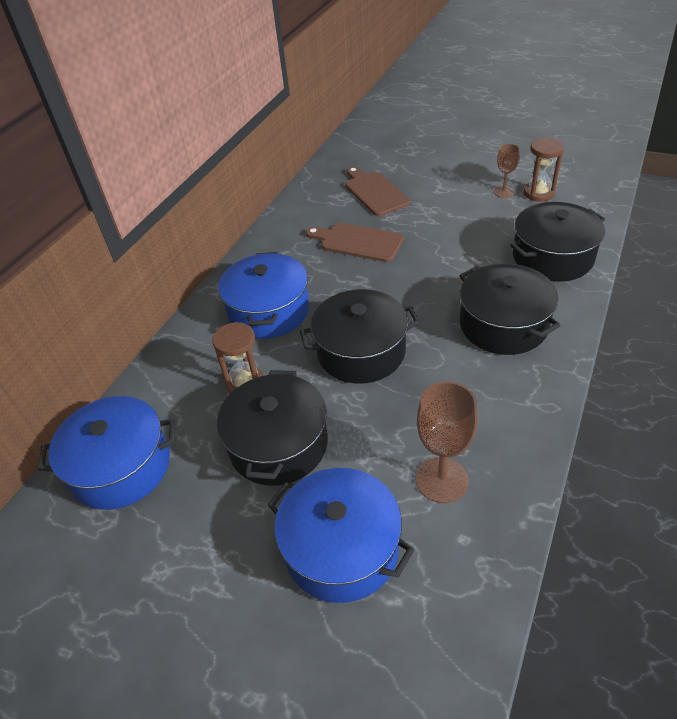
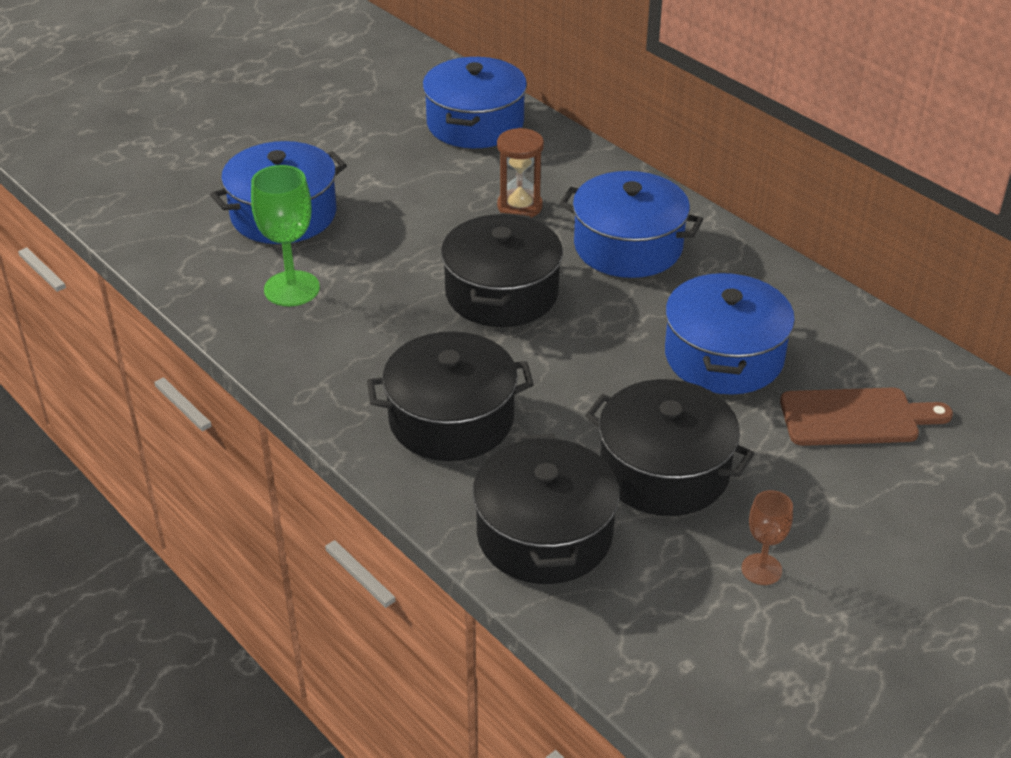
camera: 110 degrees right, 5 degrees down
black pot [217,370,328,486] -> black pot moved to [585,379,754,516]
brown cutting board [305,223,404,262] -> blue pot [665,271,795,394]
brown goblet [416,381,478,503] -> green goblet [251,165,320,306]
brown hourglass [524,138,564,201] -> none

